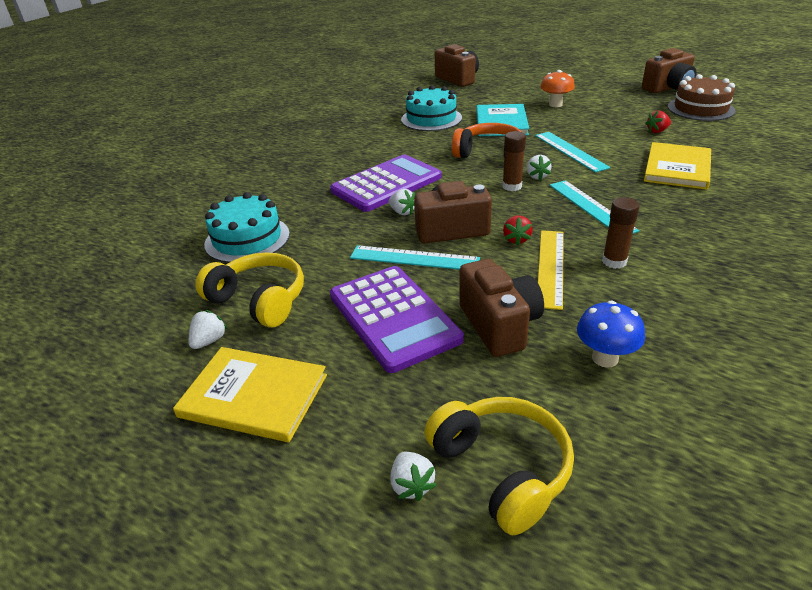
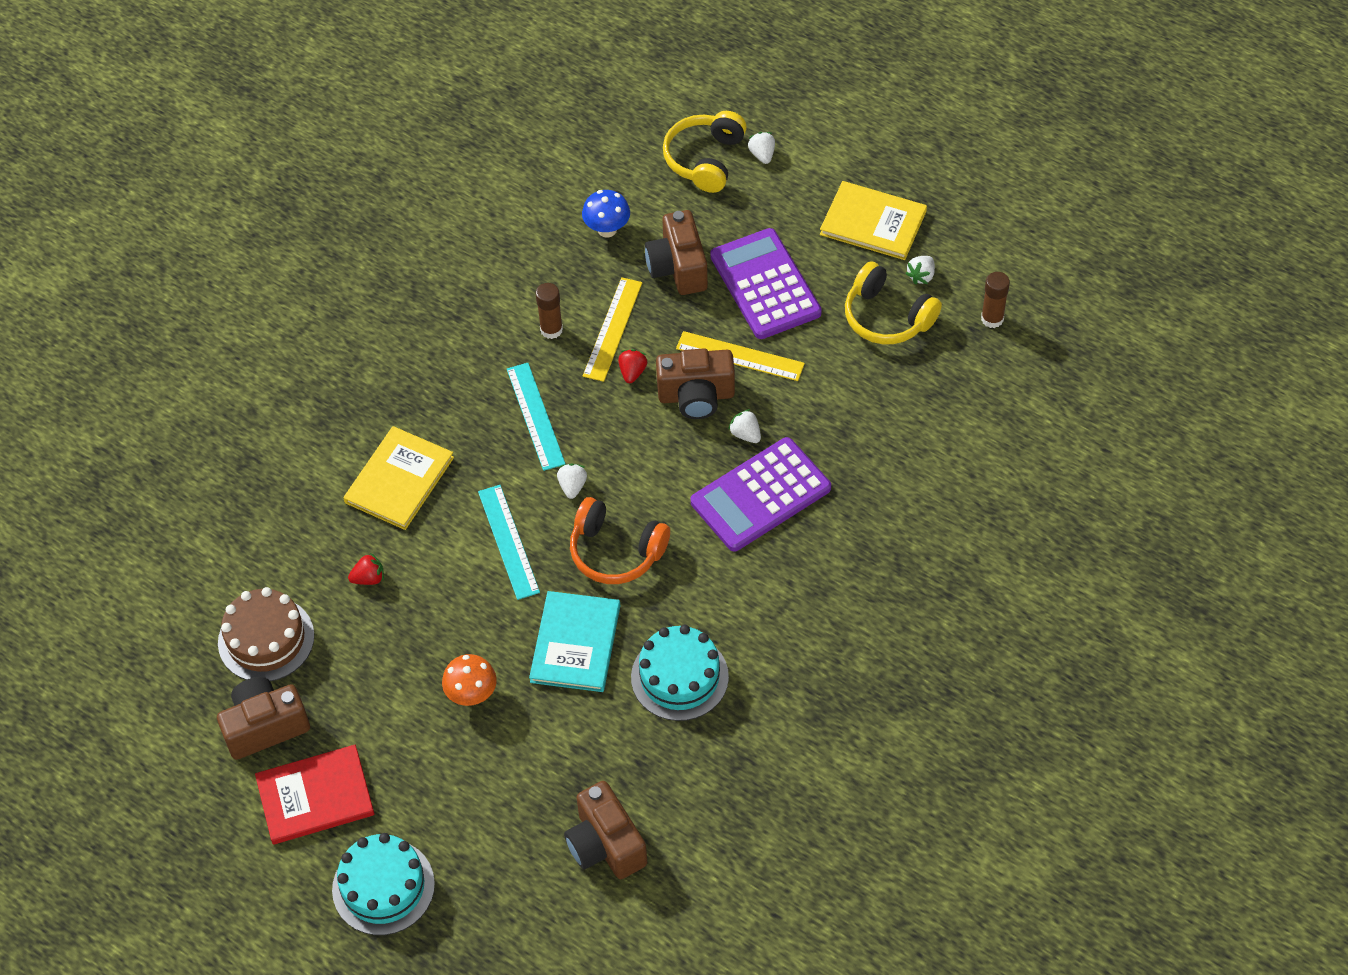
camera: 175 degrees left, 20 degrees up
turquoise cake [204,192,290,263] -> turquoise cake moved to [332,833,435,935]
turquoise ruler [350,245,480,270] -> yellow ruler [676,331,805,381]
yellow headphones [424,397,574,535] -> yellow headphones turned 45 degrees clockwise [663,111,747,193]
brown glue stick [502,131,526,191] -> brown glue stick moved to [981,272,1010,328]
none -> red book [255,745,375,845]

